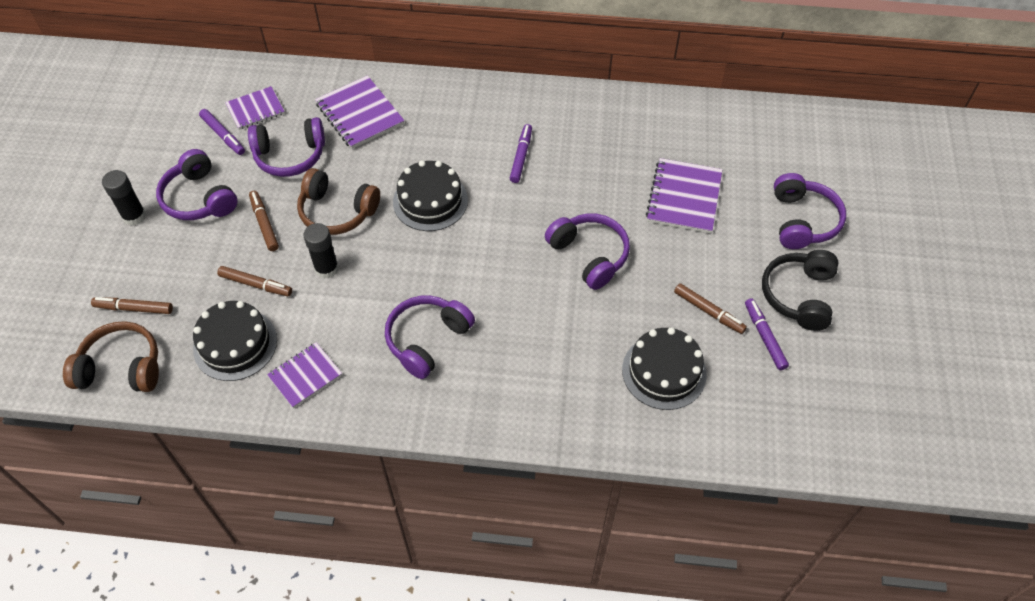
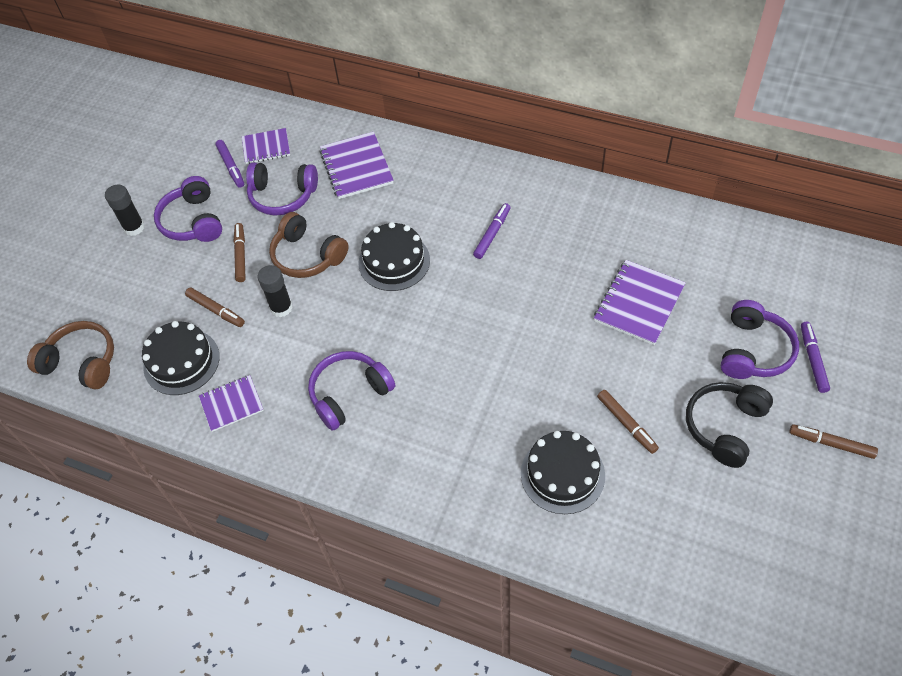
camera: 20 degrees right, 0 degrees up
brown marker [91,297,173,314] -> brown marker moved to [789,424,878,459]
purple headphones [545,213,630,290] -> none
purple marker [745,298,789,370] -> purple marker moved to [801,322,830,393]

